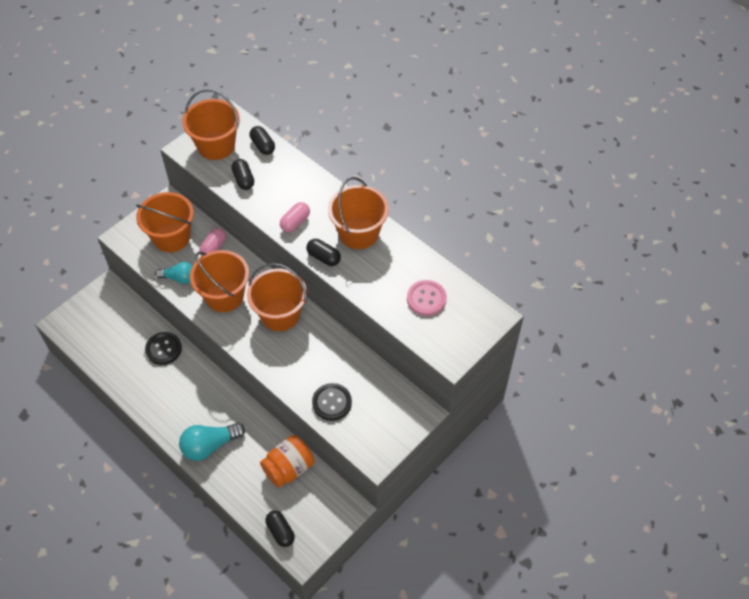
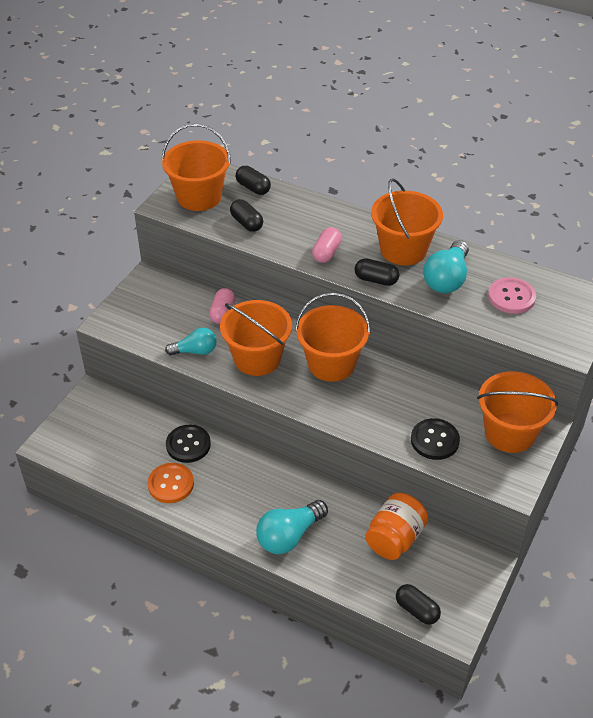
camera: 15 degrees left, 10 degrees down
orange bucket [136,192,194,252] -> orange bucket moved to [477,371,558,453]
none -> orange button [147,463,194,503]
none -> turquoise light bulb [424,240,469,293]

